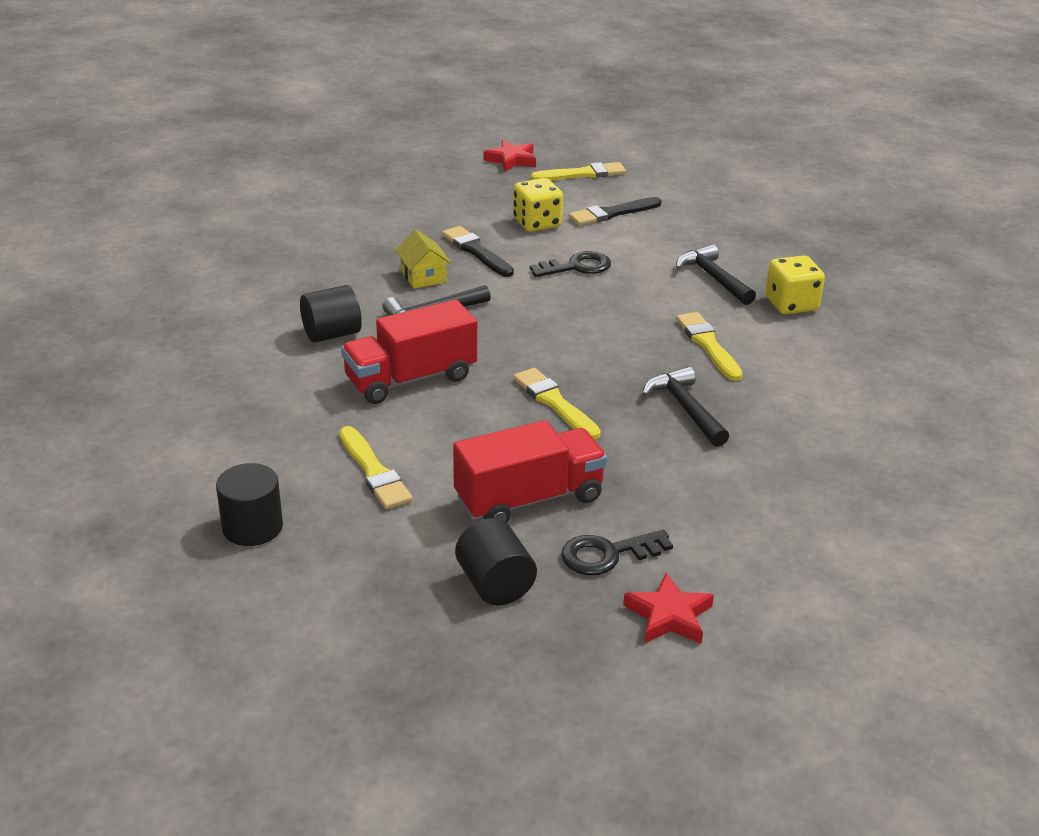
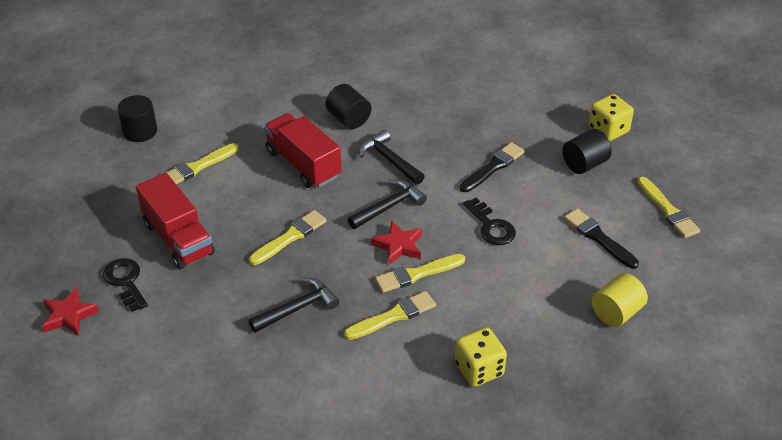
camera: 80 degrees right, 10 degrees up
yellow house [395,229,451,289] -> none
black cylinder [455,518,537,606] -> black cylinder moved to [562,129,612,174]
red star [484,140,536,171] -> red star moved to [371,221,422,265]
yellow dice [513,178,563,232] -> yellow dice moved to [588,94,634,141]
black hammer [676,244,756,305] -> black hammer moved to [348,179,427,229]
none -> yellow brush [375,254,465,293]
none -> yellow cylinder [591,273,648,327]

